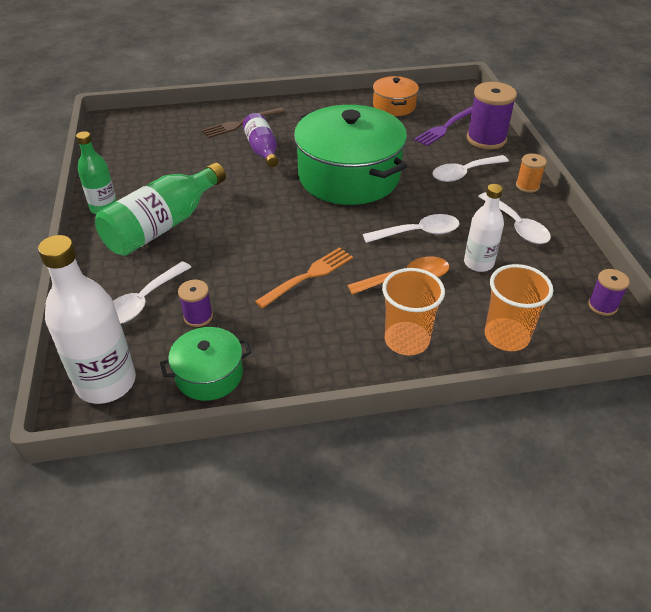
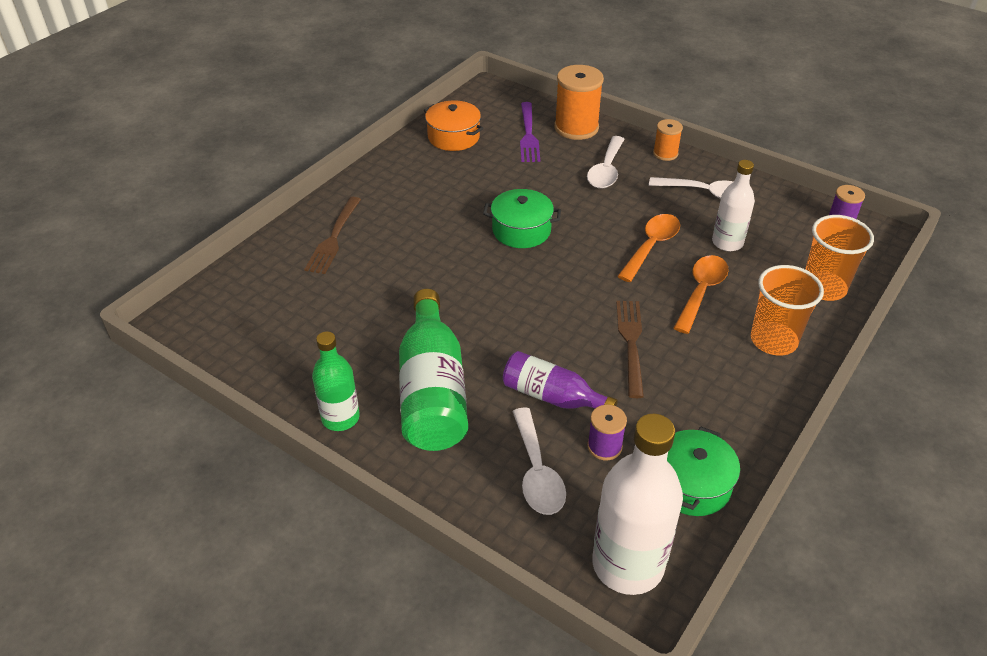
camera: 45 degrees left, 0 degrees up
purple bottle [243,113,278,167] -> purple bottle moved to [503,351,617,409]
orange fork [255,247,353,308] -> brown fork [616,301,644,398]
green pot [294,105,407,205] -> green pot [483,189,561,248], size x0.48
white spoon [363,214,460,243] -> orange spoon [617,214,680,282]
purple spool [467,82,517,149] -> orange spool [554,65,604,140]

